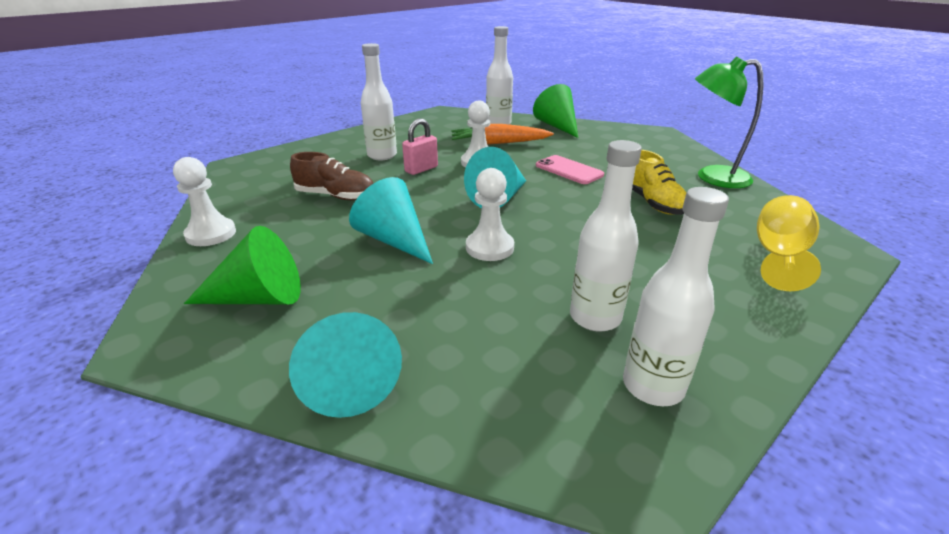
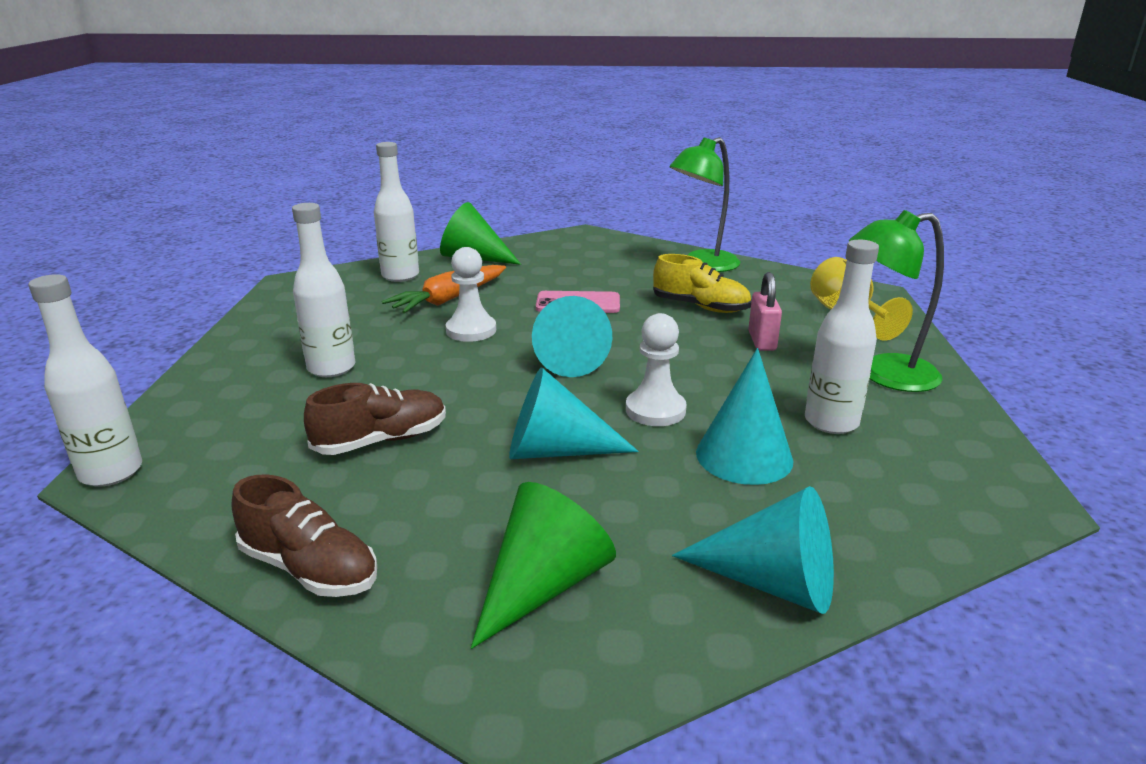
camera: 45 degrees left, 5 degrees down
white pawn [173,157,236,246] -> brown shoe [231,474,377,597]
pink padlock [402,119,438,175] -> pink padlock moved to [748,272,782,351]
white bottle [623,187,729,406] -> white bottle moved to [28,274,142,487]
none -> turquoise cone [696,348,793,485]
none -> green lamp [849,210,944,392]

